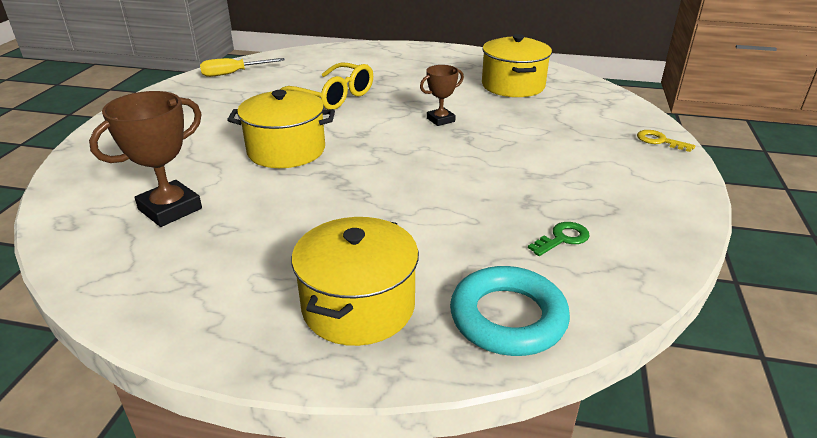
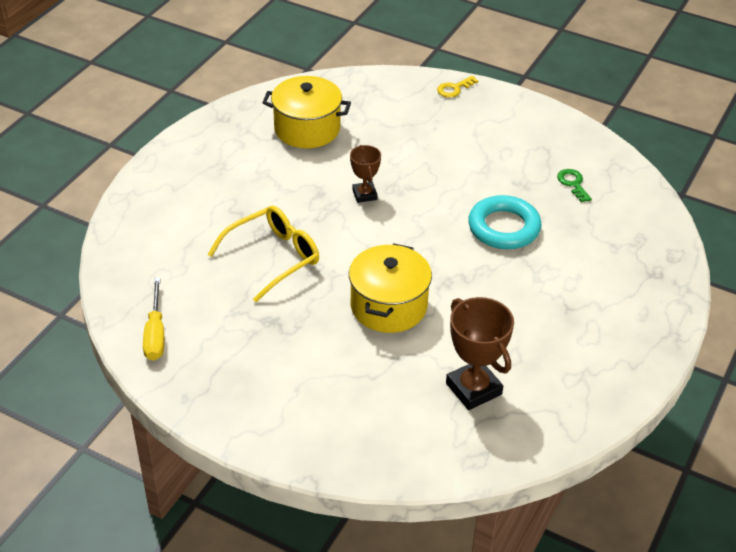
camera: 75 degrees left, 10 degrees up
yellow pot [291,217,419,346] -> none
turquoise ring [450,266,570,356] -> turquoise ring moved to [468,195,542,249]

